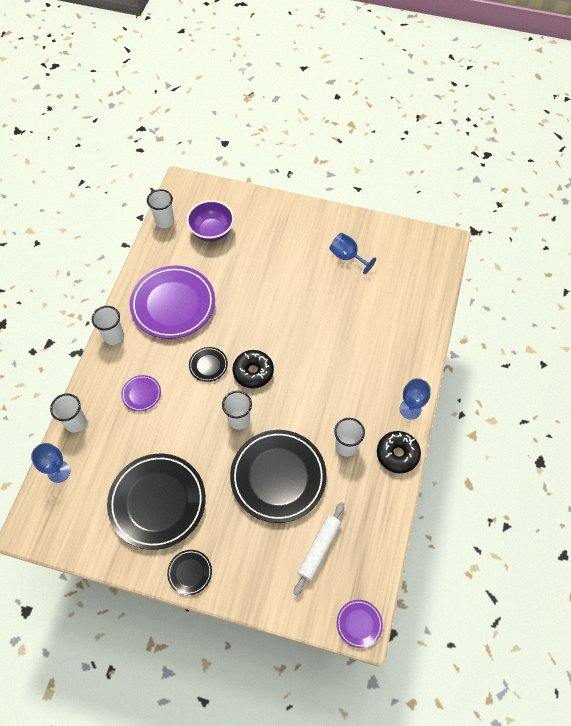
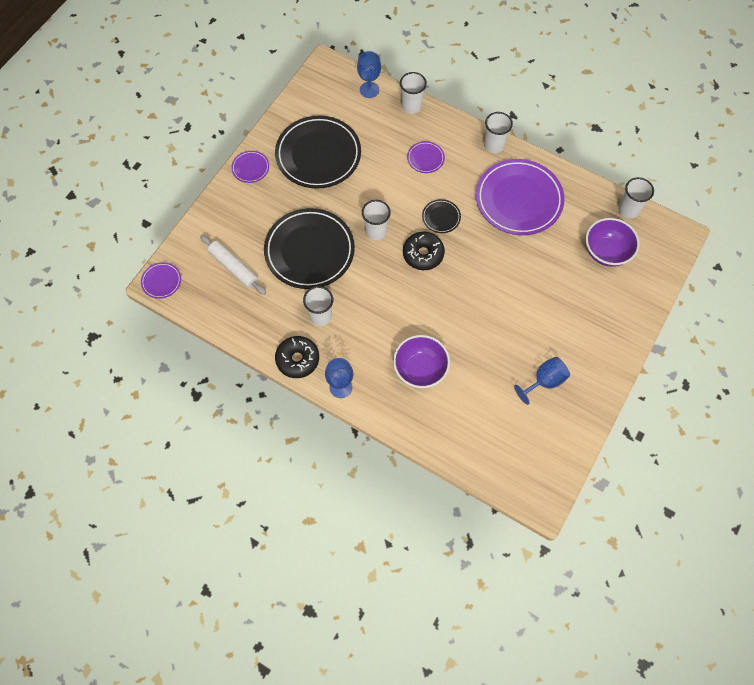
camera: 105 degrees right, 5 degrees up
black plate [167,550,212,595] -> purple plate [231,151,269,183]
none -> purple bowl [393,335,450,388]

